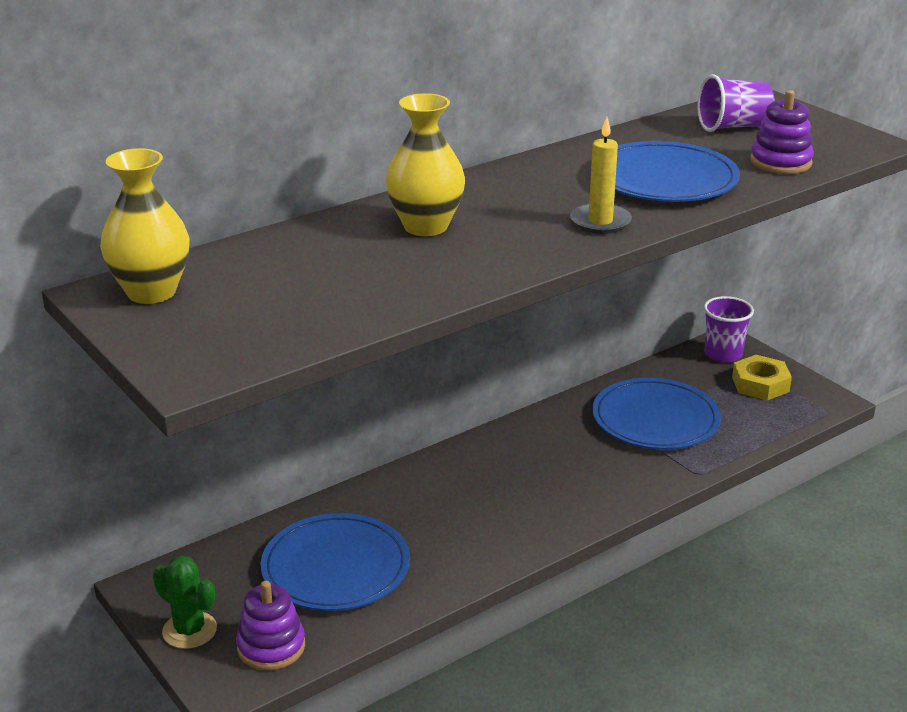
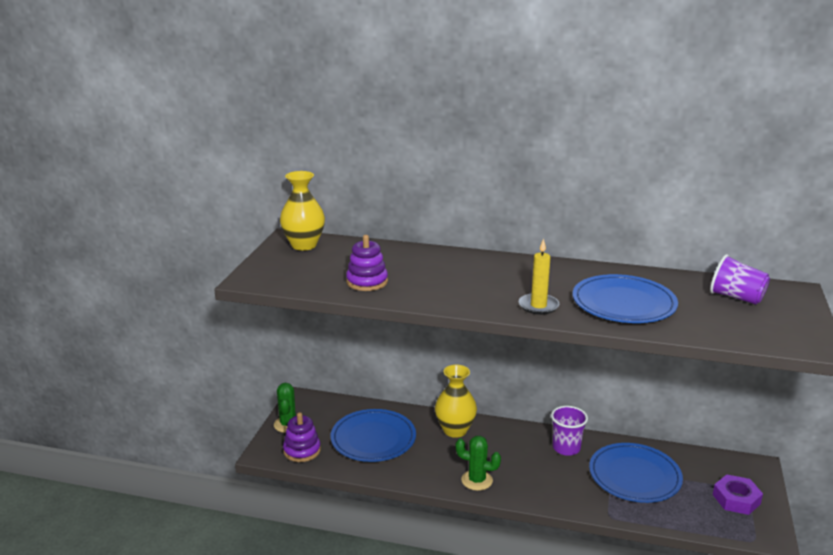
camera: 50 degrees right, 5 degrees down
yellow vase [385,93,465,236] -> yellow vase moved to [435,365,477,438]
purple cup [704,296,754,363] -> purple cup moved to [551,406,588,456]
yellow nut [732,355,792,401] -> purple nut [713,474,763,515]
purple stacking toy [750,90,814,174] -> purple stacking toy moved to [346,235,388,291]
none -> green cactus [456,436,501,491]

